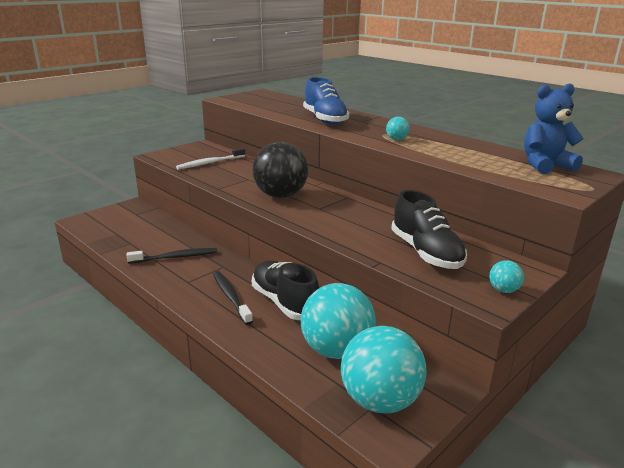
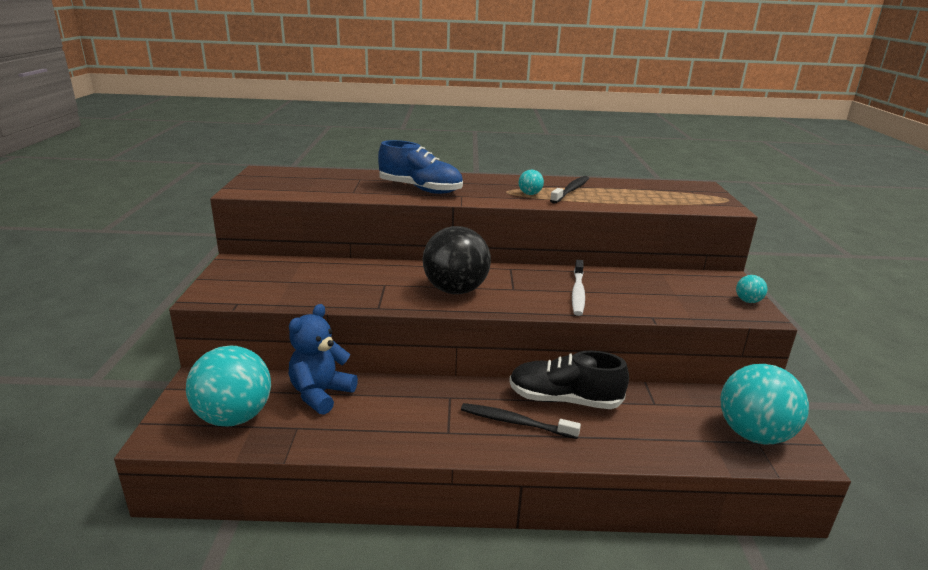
camera: 45 degrees left, 0 degrees up
black toothbrush [126,248,217,264] -> black toothbrush moved to [550,176,589,204]
white toothbrush [176,148,245,169] -> white toothbrush moved to [572,260,585,316]
turquoise ball [301,283,376,359] -> turquoise ball moved to [186,346,271,426]
black shoe [391,190,467,269] -> none
blue teddy bear [524,83,584,174] -> blue teddy bear moved to [289,304,358,415]

